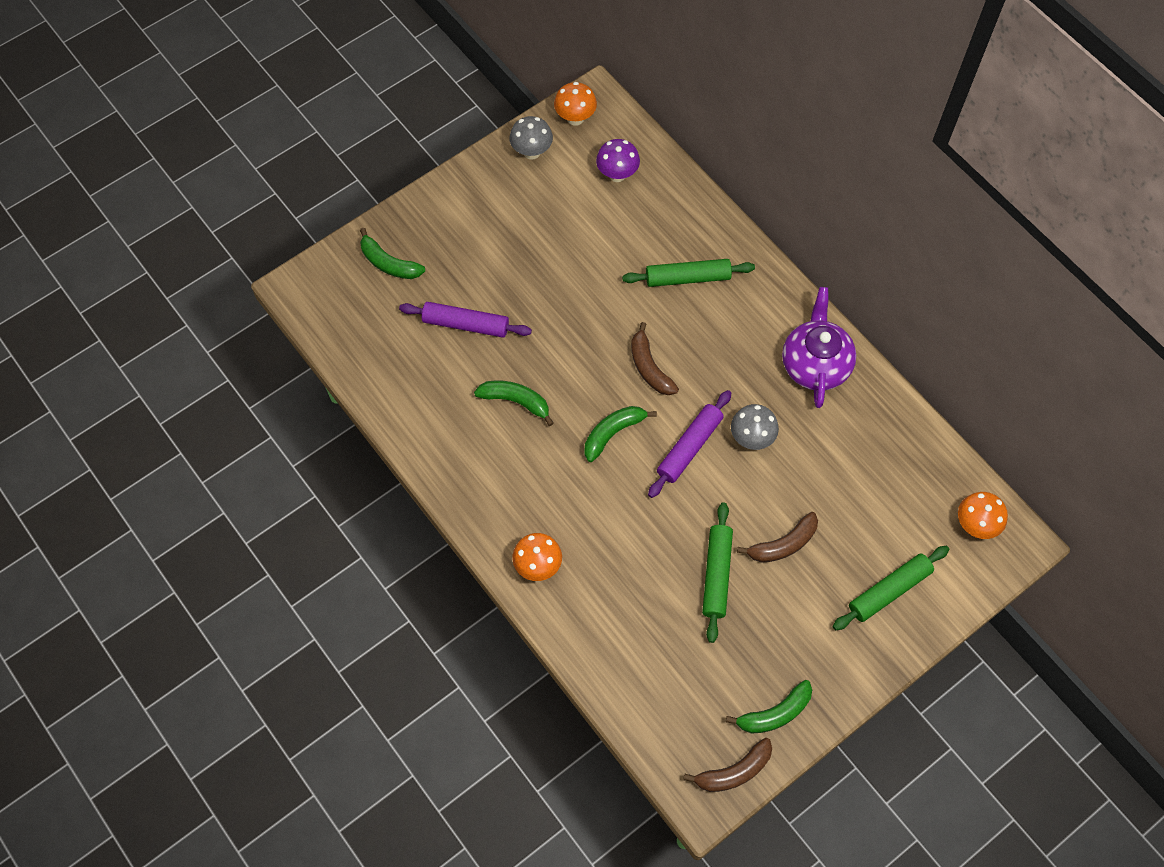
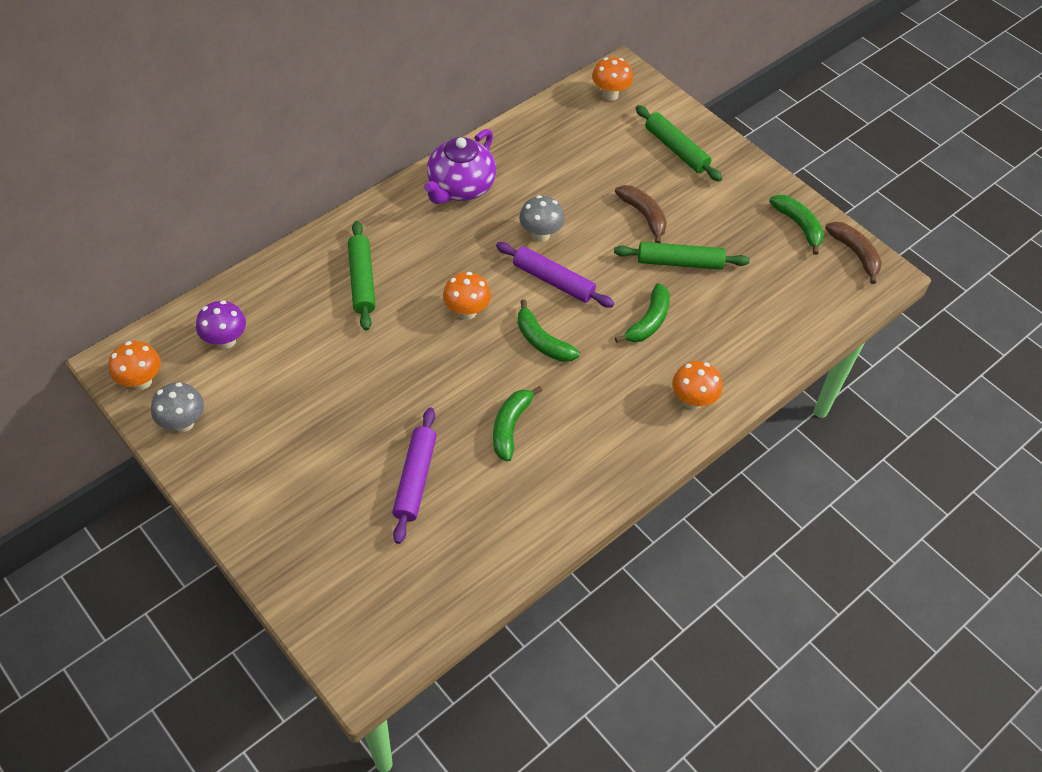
camera: 95 degrees left, 10 degrees down
green banana [360,228,425,279] -> green banana moved to [615,283,670,343]
brown banana [631,322,679,395] -> orange mushroom [443,272,491,320]
purple teapot [782,287,856,408] -> purple teapot turned 60 degrees counterclockwise [424,129,496,204]

